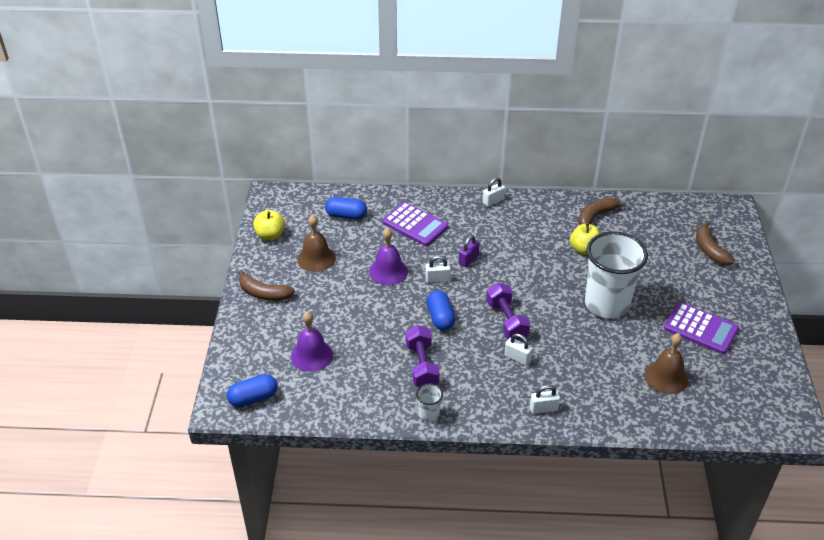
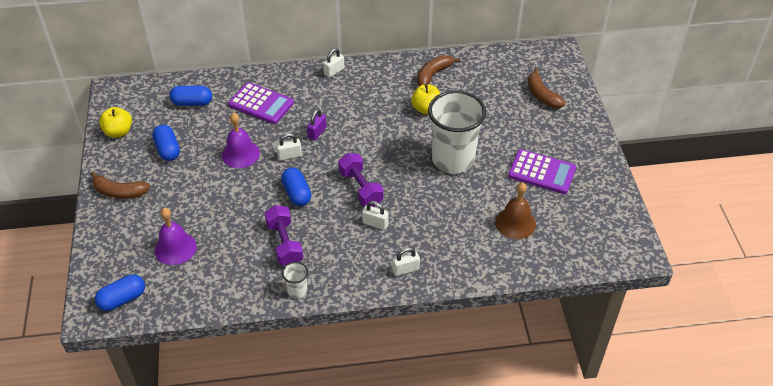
camera: 10 degrees left, 5 degrees up
brown bell [297,215,336,272] -> blue capsule [152,125,180,161]

